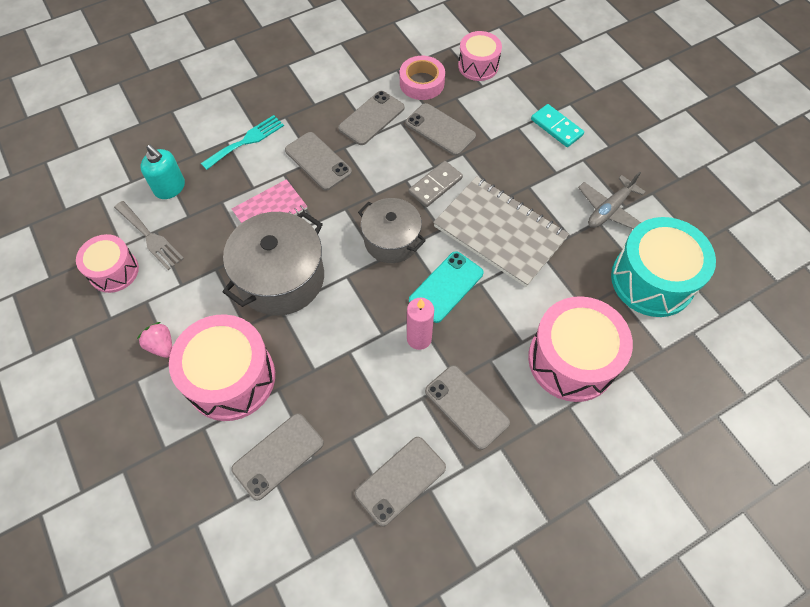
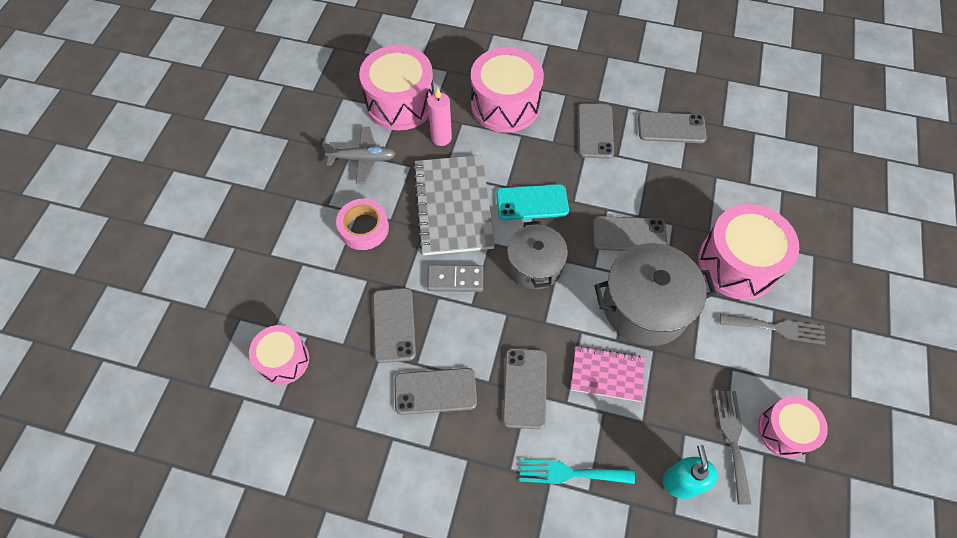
camera: 135 degrees left, 0 degrees up
pink strawberry [137,322,172,358] -> grey fork [720,314,826,345]
grey phone [231,413,324,501] -> grey phone moved to [593,216,667,251]
pink tape [400,56,445,100] -> pink tape moved to [336,199,389,250]
pink candle [407,298,434,350] -> pink candle moved to [427,88,452,146]
turquoise domino [531,104,584,147] -> none
turquoise drum [611,217,716,317] -> pink drum [359,45,434,130]

